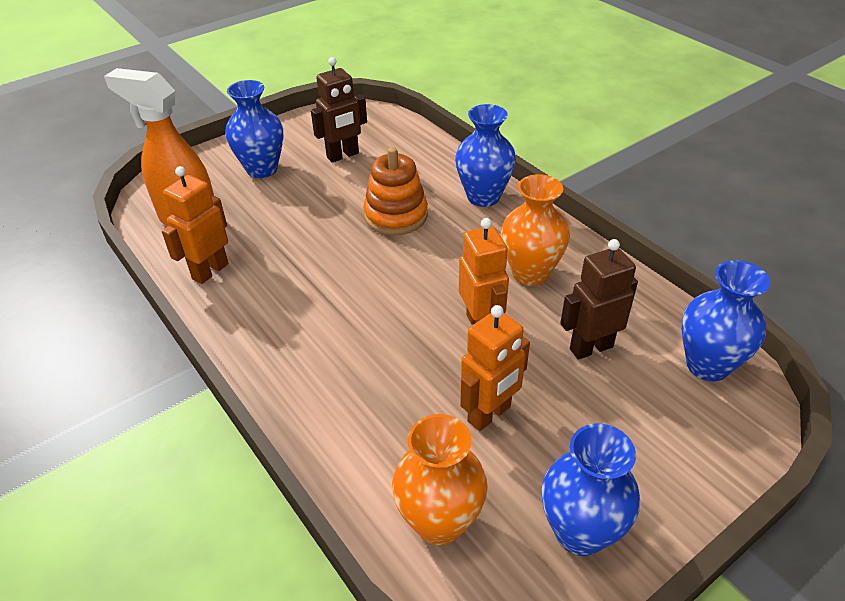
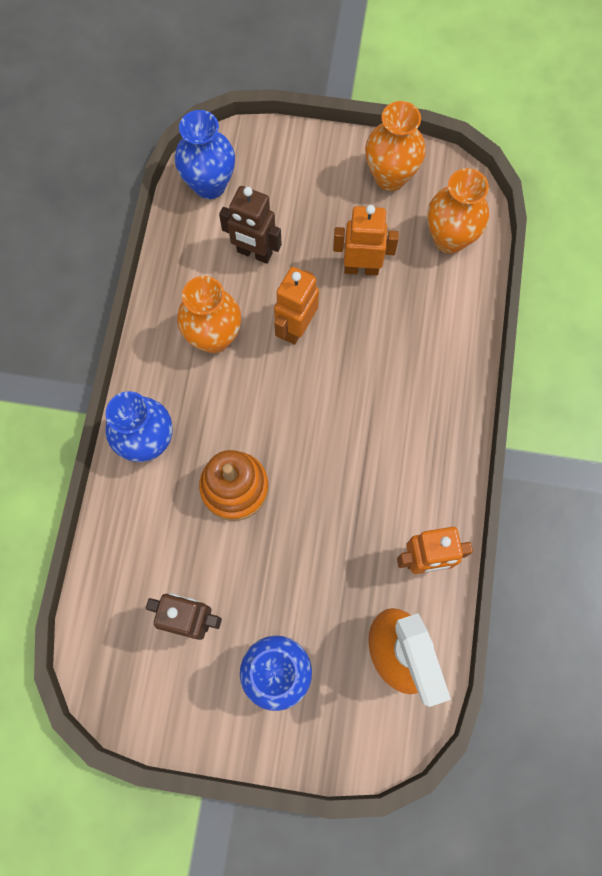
camera: 135 degrees left, 30 degrees up
blue vase [541,424,640,556] -> orange vase [365,101,426,191]

